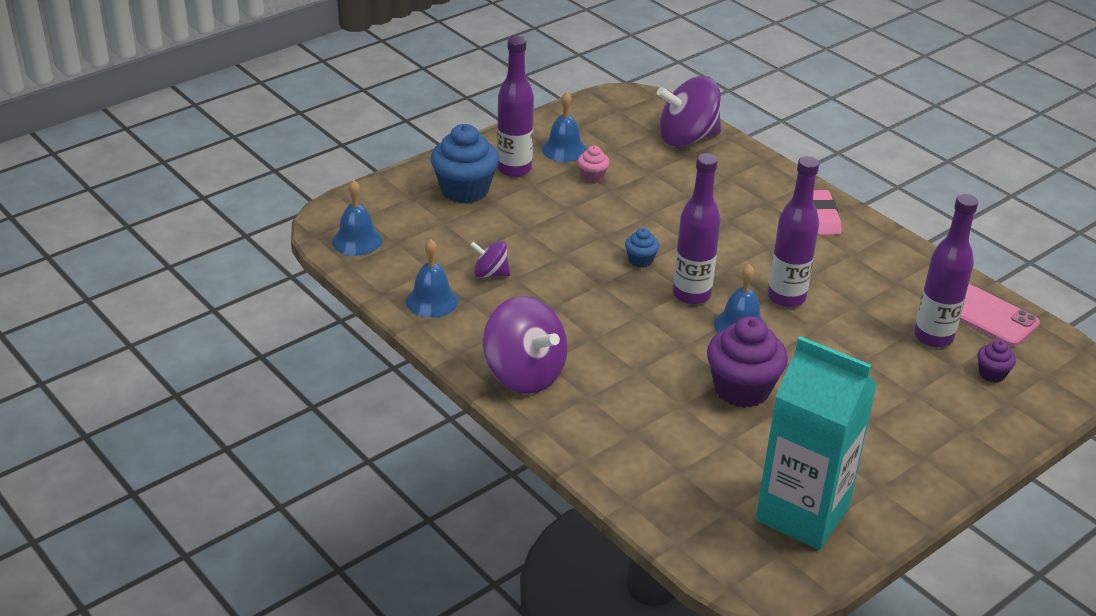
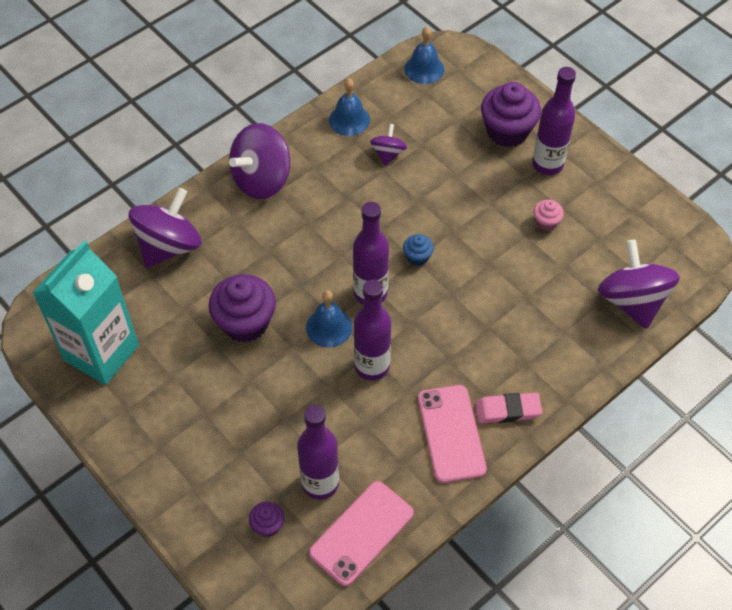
camera: 90 degrees right, 20 degrees up
blue cupcake [431,124,499,204] -> purple cupcake [481,82,541,147]
blue bell [542,92,587,162] -> none
none -> purple spinning top [129,188,201,268]
none -> pink phone [418,385,487,483]

